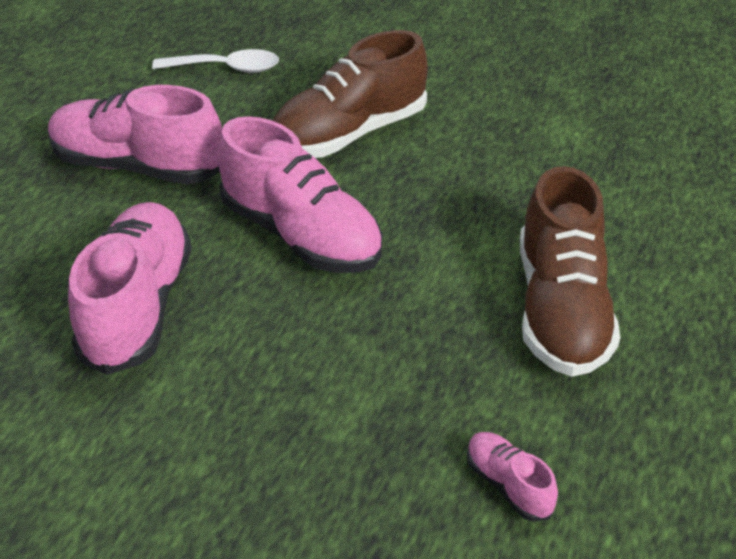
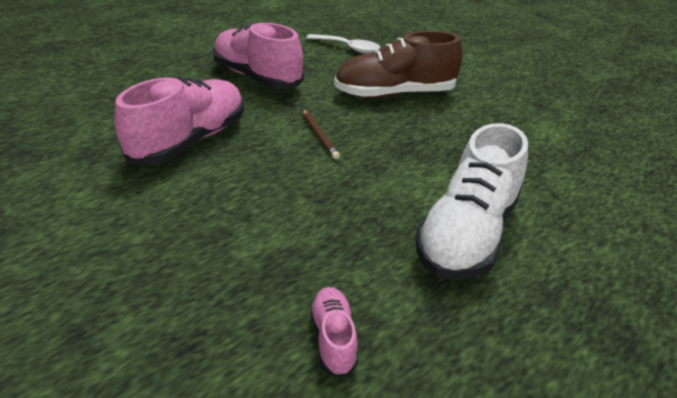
camera: 25 degrees right, 5 degrees down
pink shoe [218,116,382,273] -> brown pencil [303,110,340,159]
brown shoe [520,166,620,377] -> white shoe [415,123,528,280]

